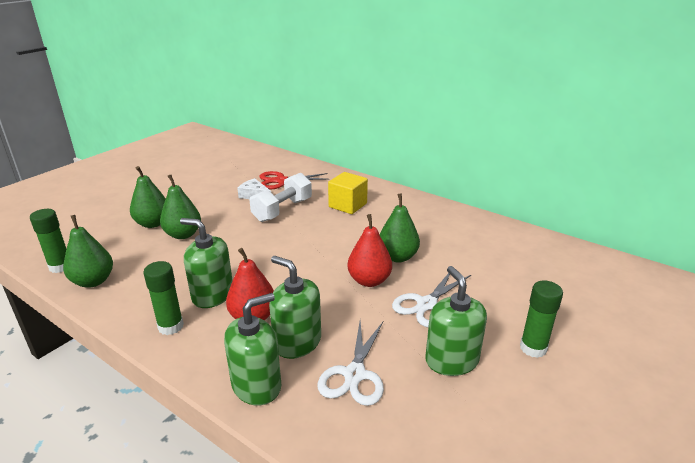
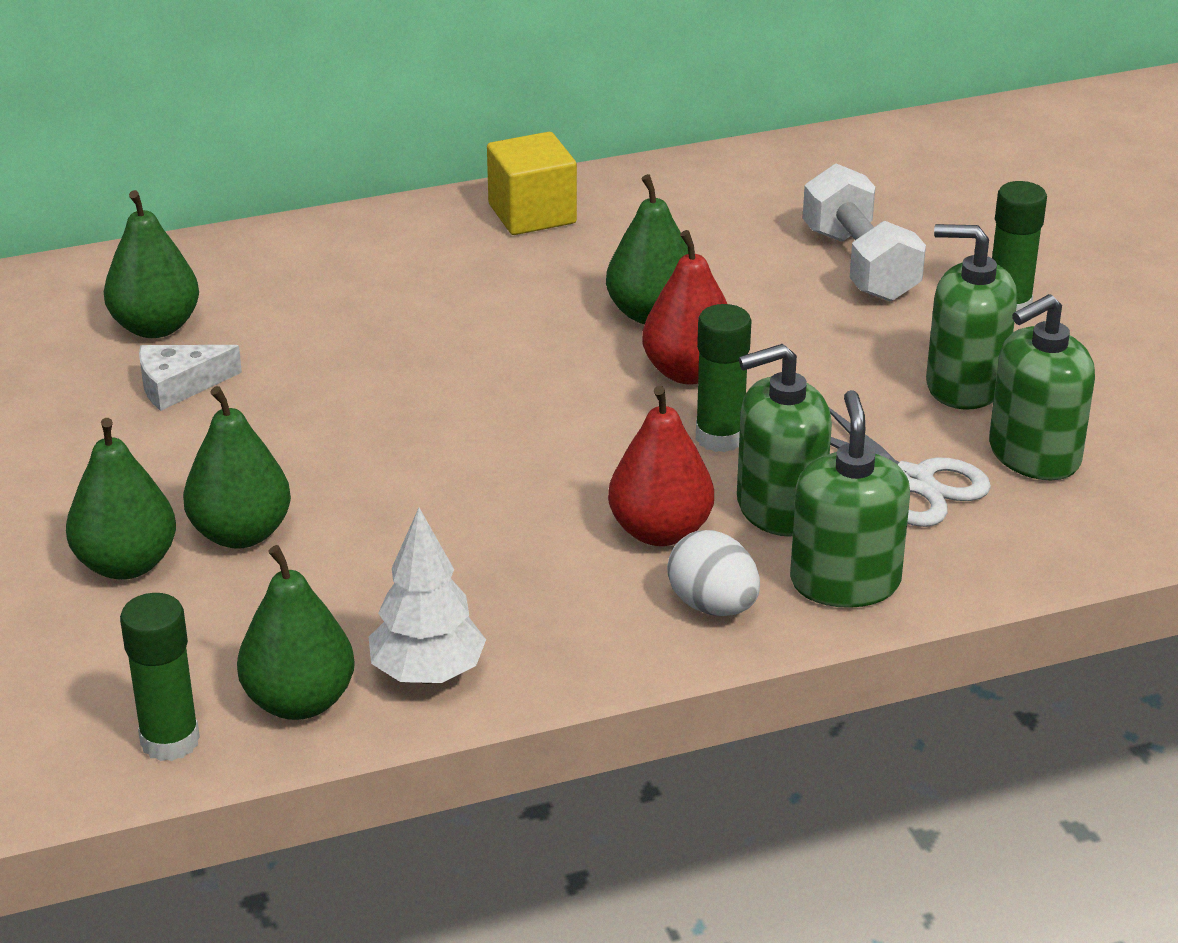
camera: 55 degrees left, 5 degrees up
green glue stick [143,261,184,335] -> green glue stick moved to [696,304,752,452]
green soap dispenser [180,218,233,308] -> green soap dispenser moved to [989,294,1095,480]
white dumbbell [249,173,312,222] -> white dumbbell moved to [803,164,926,301]
red scissors [260,171,329,190] -> green pear [104,190,199,338]
yellow cube [328,172,368,214] -> yellow cube moved to [487,132,577,235]
white scissors [392,273,471,327] -> none
none -> white tree [369,508,486,684]
none -> white egg [667,530,760,616]

